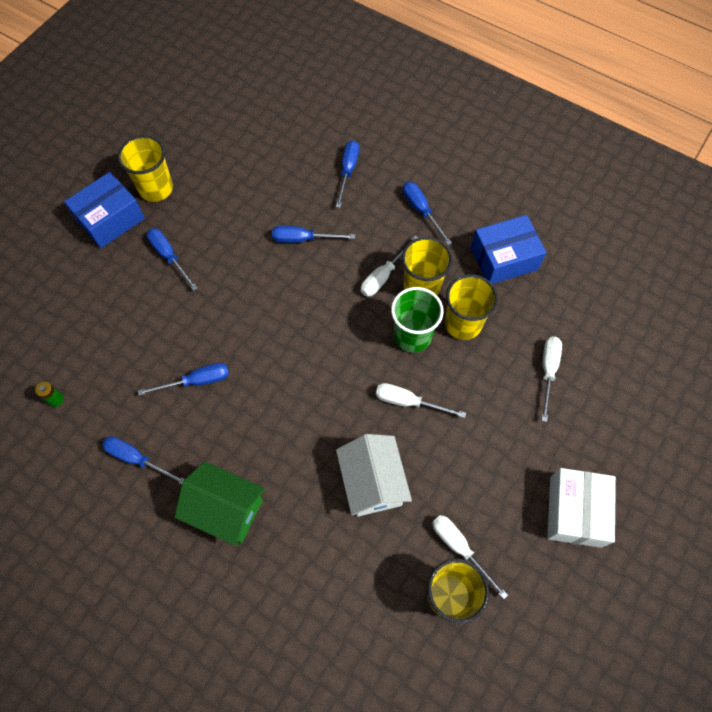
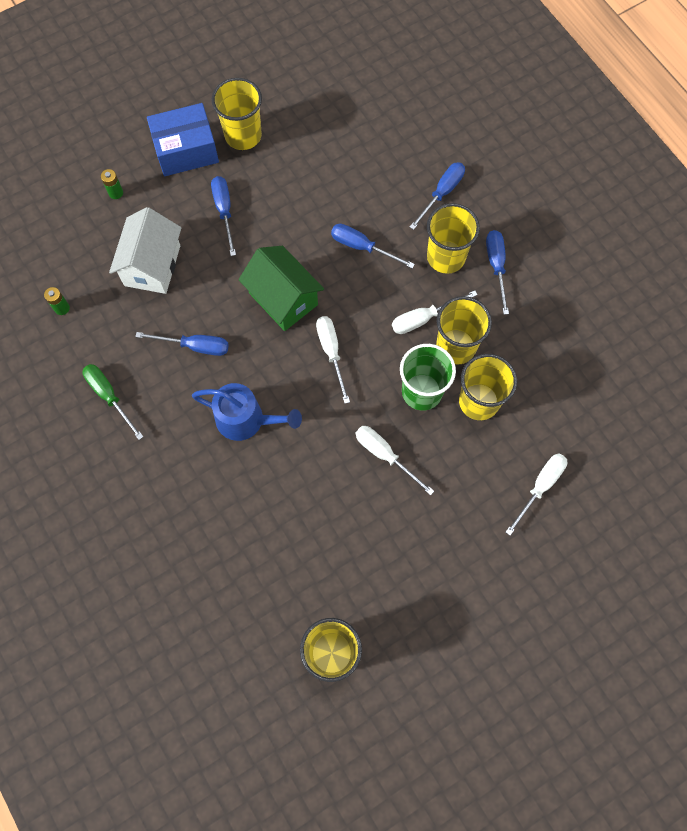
camera: 25 degrees right, 5 degrees up
blue screwdriver [102,436,185,484] -> green screwdriver [82,364,144,440]
green house [175,461,265,546] -> green house moved to [238,246,324,331]
white house [336,434,412,517] -> white house moved to [109,207,181,294]
white screwdriver [432,515,508,599] -> white screwdriver moved to [316,316,350,404]
blue box [471,215,547,284] -> none
white box [547,468,616,548] -> none
none -> green battery [101,169,123,199]
none -> blue watering can [192,383,302,441]
none -> yellow cup [427,203,480,274]

